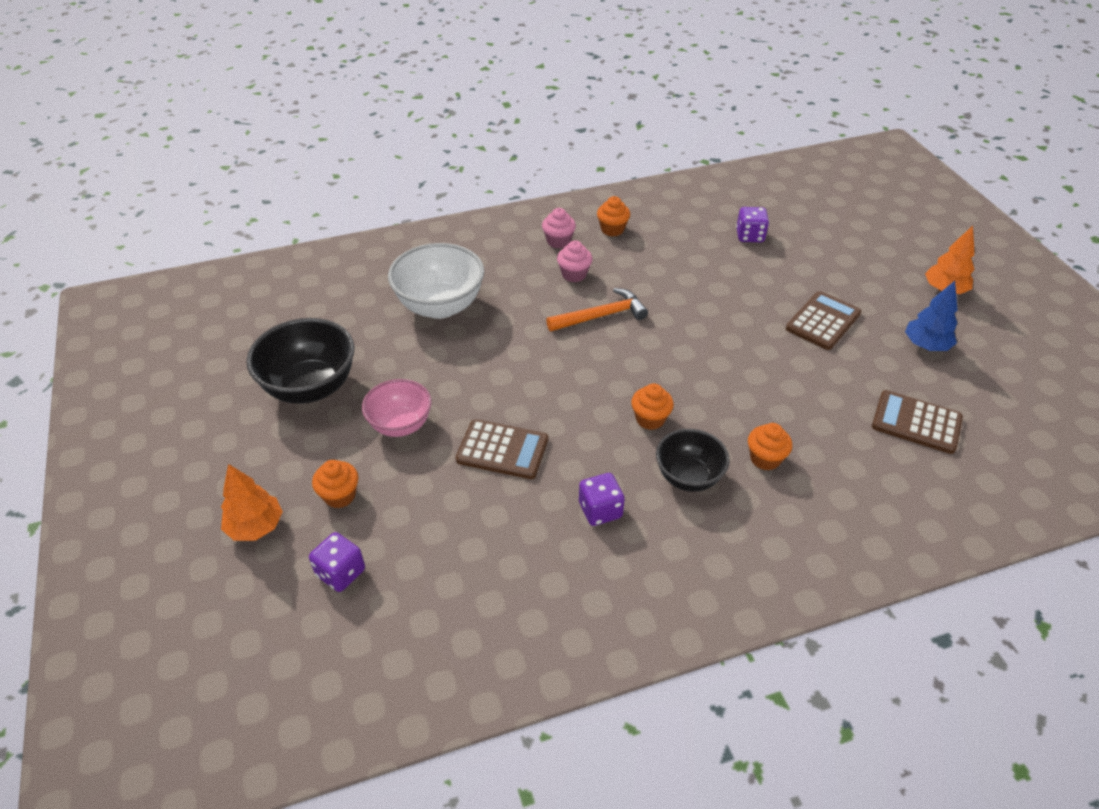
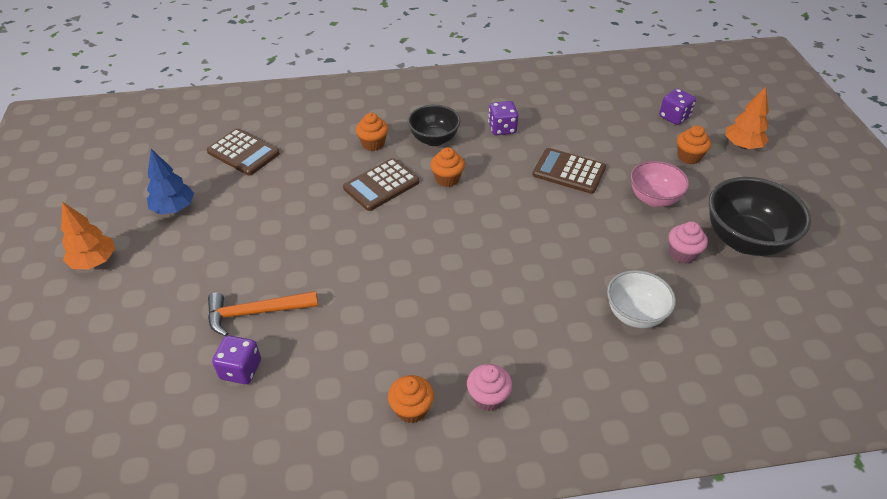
camera: 170 degrees left, 0 degrees up
white bowl [388,243,484,319] -> white bowl [607,270,676,328], size x0.64
orange hammer [546,288,648,331] -> orange hammer moved to [208,291,318,336]
pink cupcake [557,240,593,282] -> pink cupcake moved to [669,221,708,264]
brown calculator [786,291,861,350] -> brown calculator moved to [343,158,419,211]

